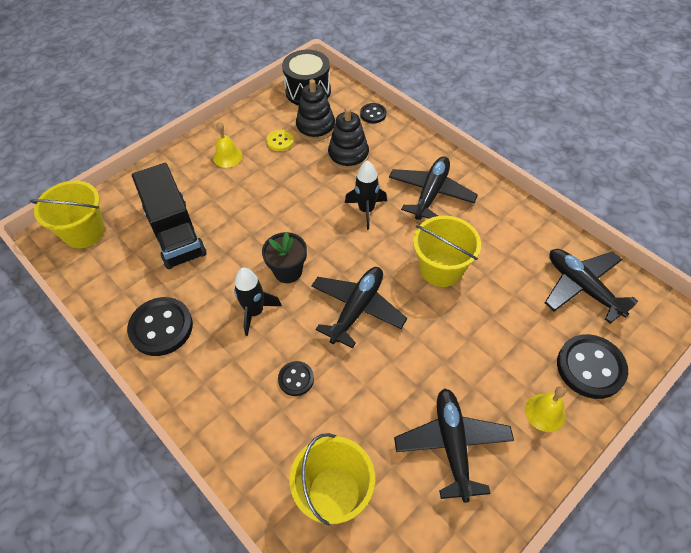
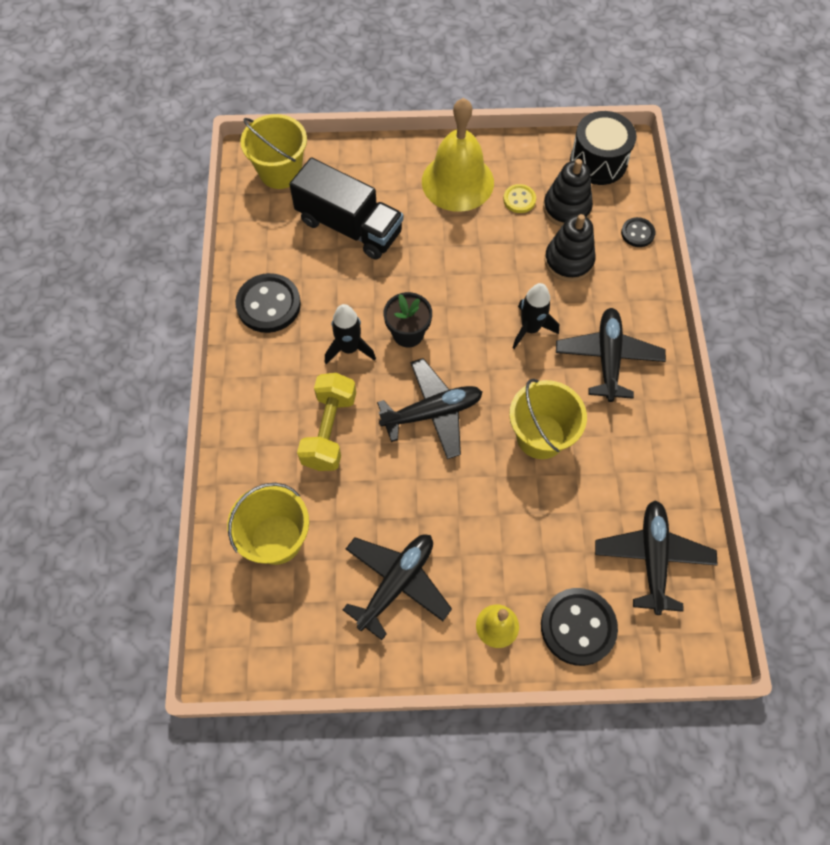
camera: 40 degrees right, 10 degrees up
black truck [132,163,207,269] -> black truck turned 75 degrees counterclockwise [289,158,404,260]
yellow bell [213,122,243,168] -> yellow bell [422,98,494,212], size x2.11
black button [278,361,314,396] -> yellow dumbbell [297,373,356,471]
black plane [389,156,478,220] -> black plane turned 60 degrees counterclockwise [556,308,666,402]

